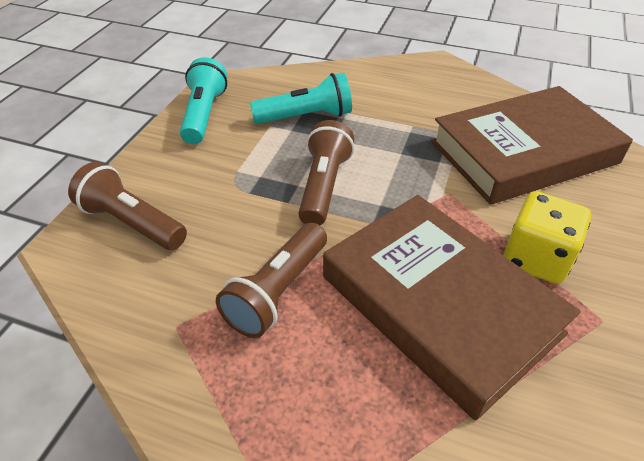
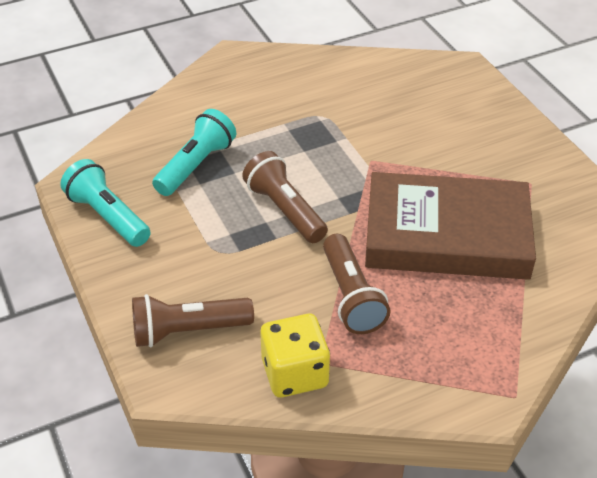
camera: 45 degrees left, 0 degrees up
brown book [431,86,633,205] -> none
yellow dice [503,191,591,284] -> yellow dice moved to [260,314,330,397]

